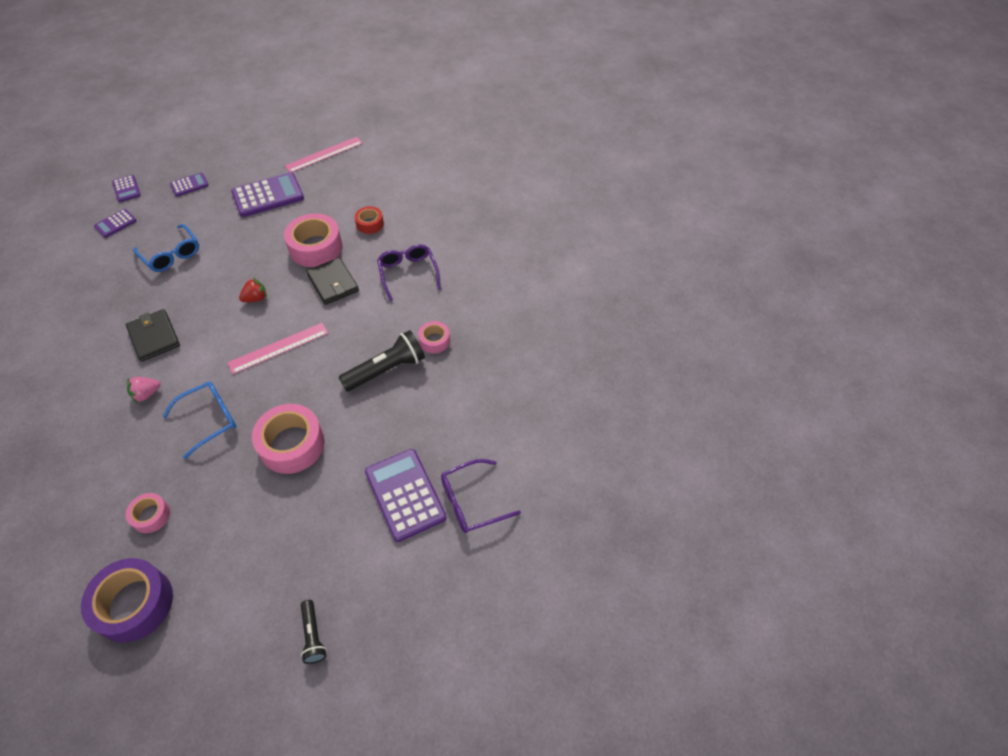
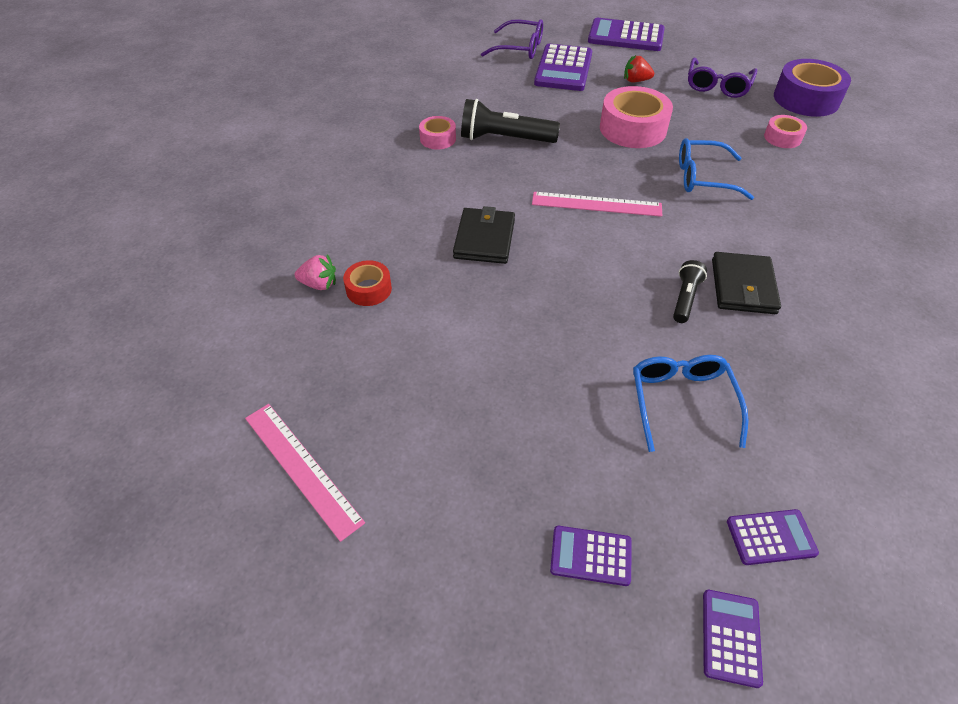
camera: 140 degrees left, 5 degrees down
pink strawberry [127,377,160,403] -> pink strawberry moved to [295,254,336,290]
purple calculator [231,172,304,217] -> purple calculator moved to [588,18,665,51]
red strawberry [239,278,267,302] -> red strawberry moved to [624,55,654,82]
pink tape [284,213,342,267] -> none
pink ruler [285,137,363,172] -> pink ruler turned 45 degrees clockwise [245,404,365,542]
black flashlight [301,600,327,664] -> black flashlight moved to [673,260,707,323]
purple glasses [377,244,441,301] -> purple glasses moved to [688,58,757,98]

